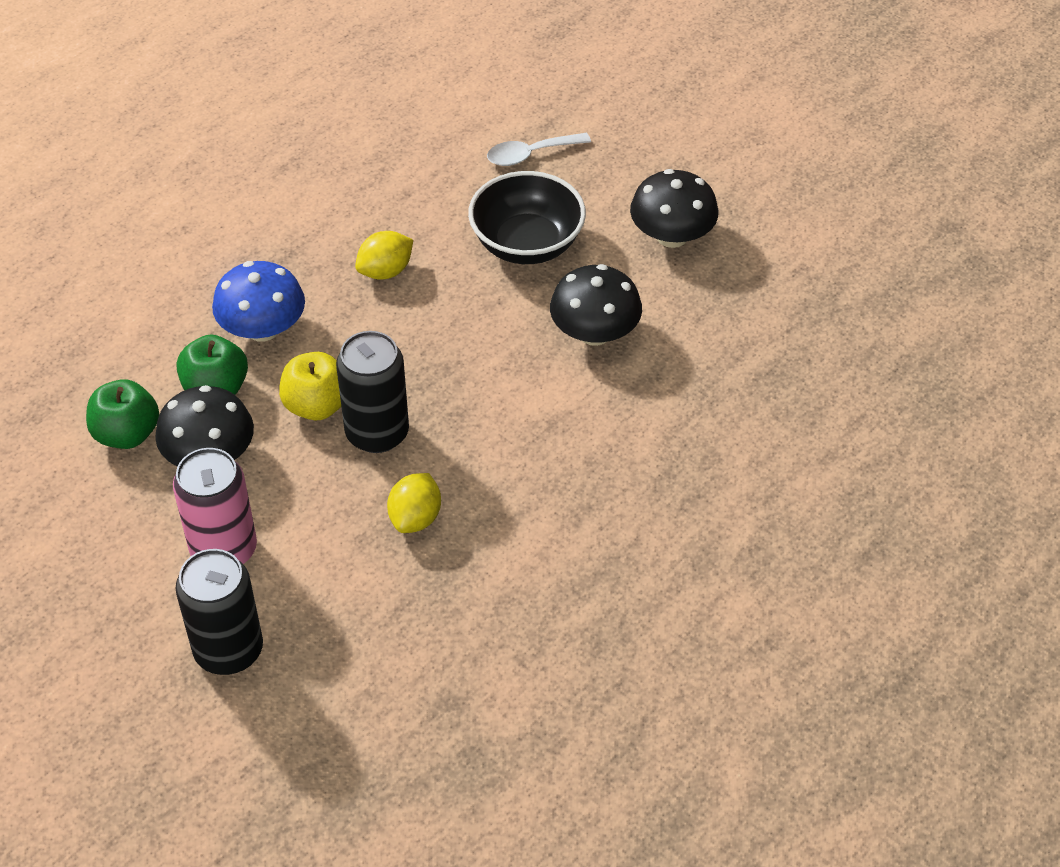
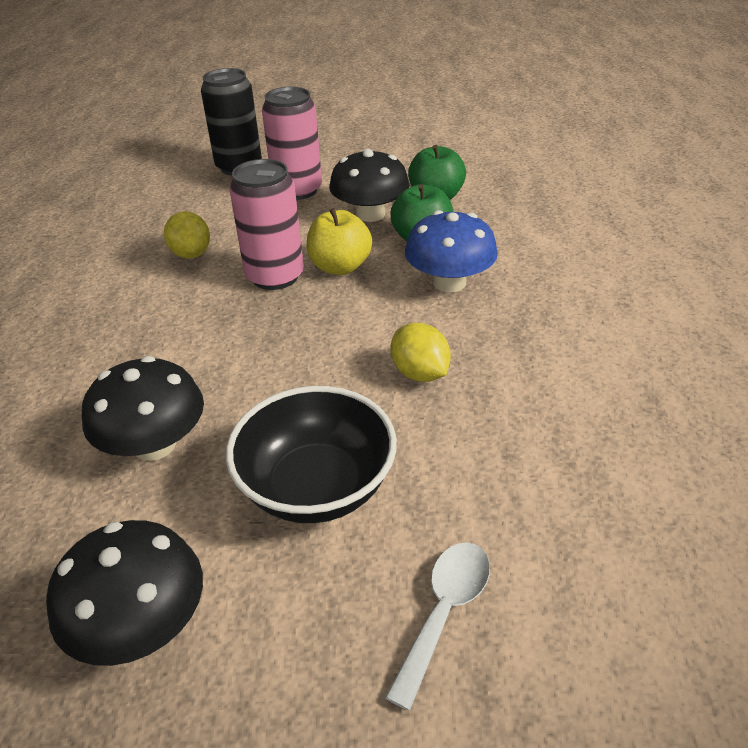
camera: 140 degrees right, 10 degrees down
black can [336,331,409,453] -> pink can [229,159,304,290]
yellow lemon [355,231,413,279] -> yellow lemon turned 45 degrees counterclockwise [391,323,451,382]

